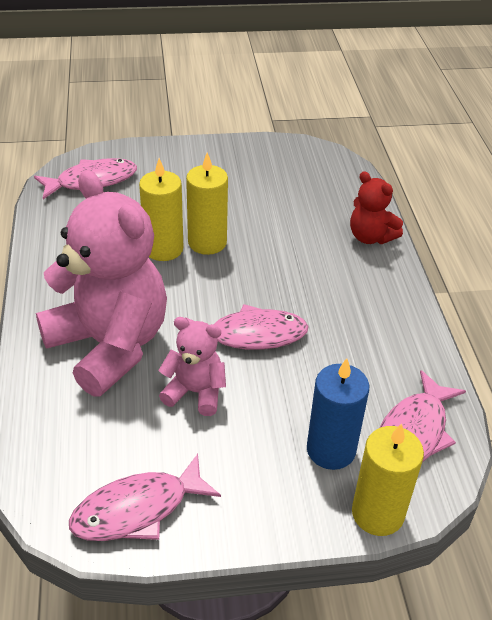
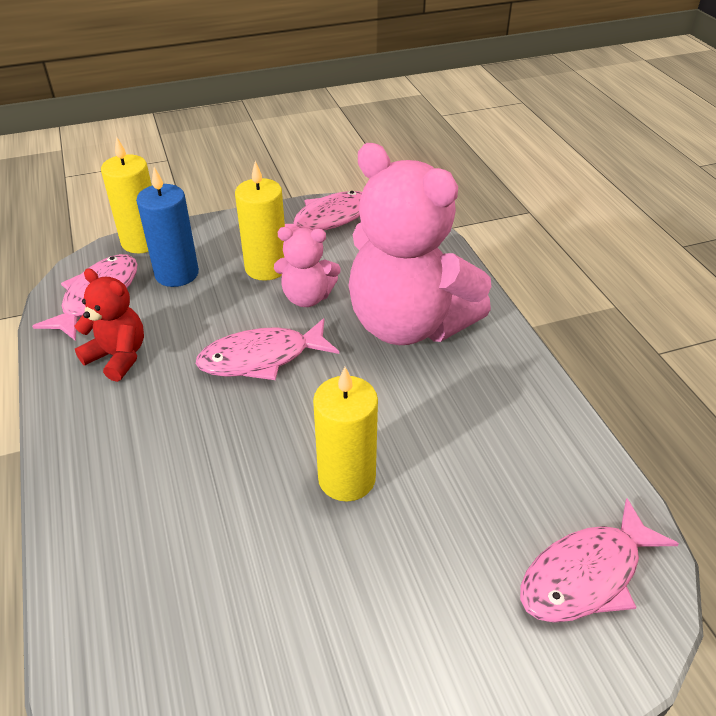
camera: 170 degrees right, 0 degrees up
yellow candle [139,158,183,261] -> yellow candle moved to [235,161,285,281]
red teddy bear [350,171,403,244] -> red teddy bear moved to [74,268,144,382]

